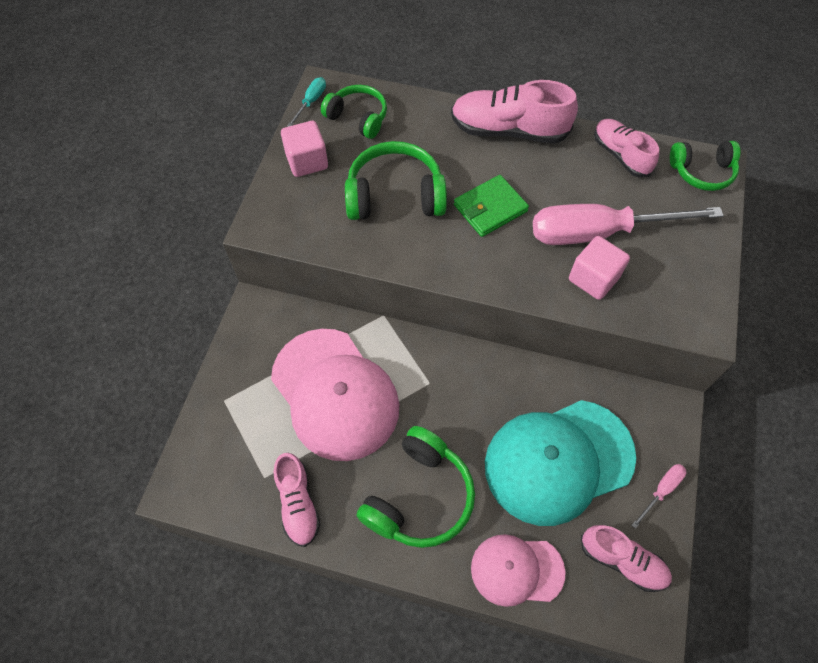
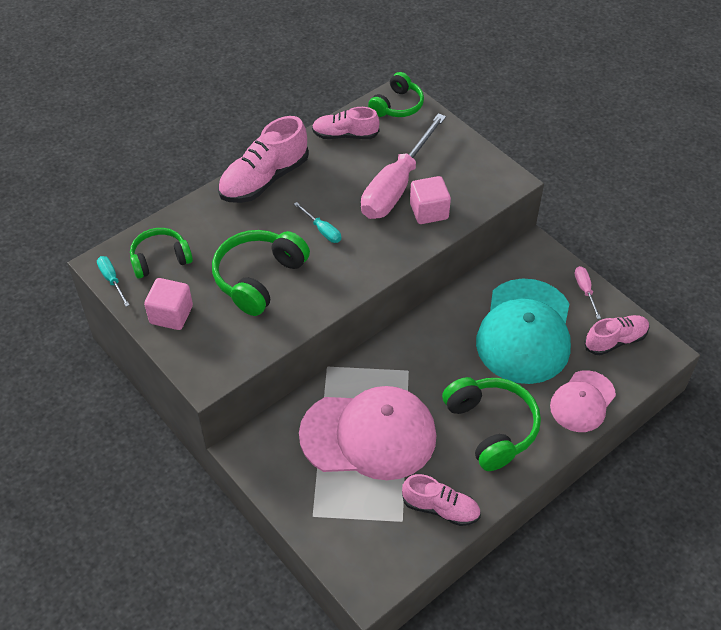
camera: 55 degrees left, 10 degrees down
green wallet [454,175,529,237] -> turquoise screwdriver [294,202,341,243]

